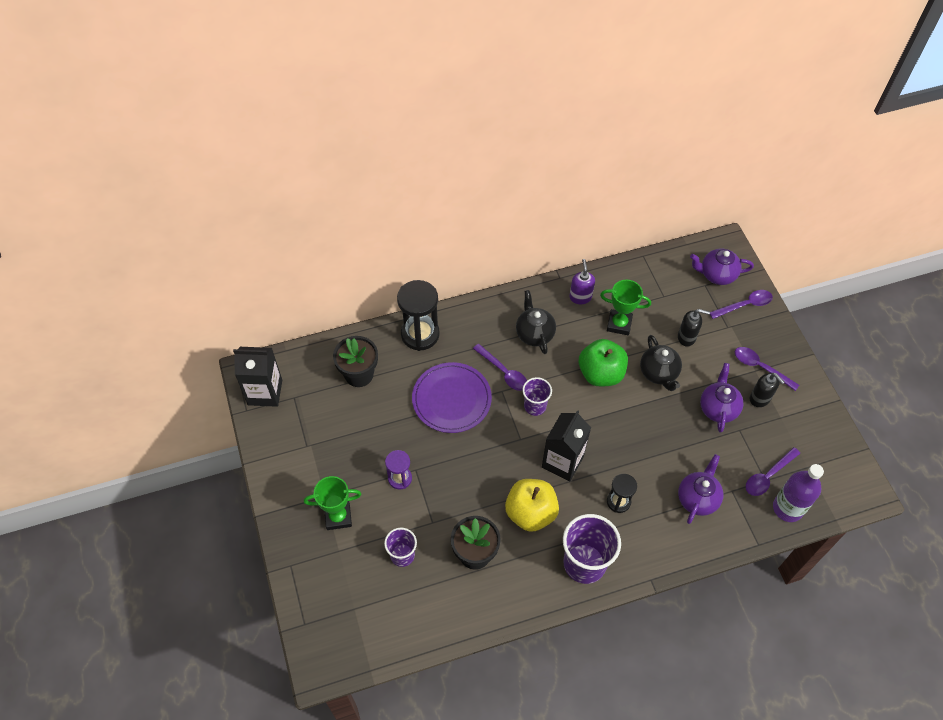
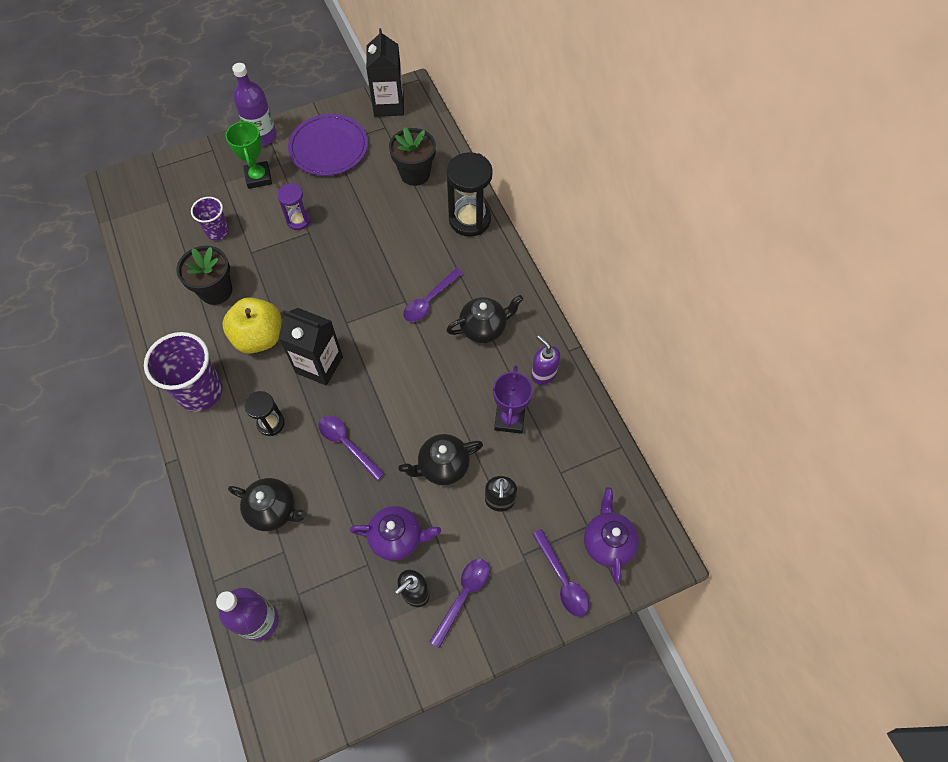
camera: 85 degrees right, 5 degrees up
purple plate [412,362,492,433] -> purple plate moved to [288,114,368,176]
purple cup [522,377,552,416] -> none
purple soap dispenser [569,259,595,304] -> purple soap dispenser turned 120 degrees counterclockwise [531,335,560,385]
green apple [579,339,628,387] -> none
green trophy [600,280,651,335] -> purple trophy [493,365,533,434]
purple teapot [678,454,723,524] -> black teapot [228,478,307,531]
purple spoon [746,447,800,496] -> purple spoon moved to [319,416,385,481]
none -> purple bottle [232,63,277,146]

